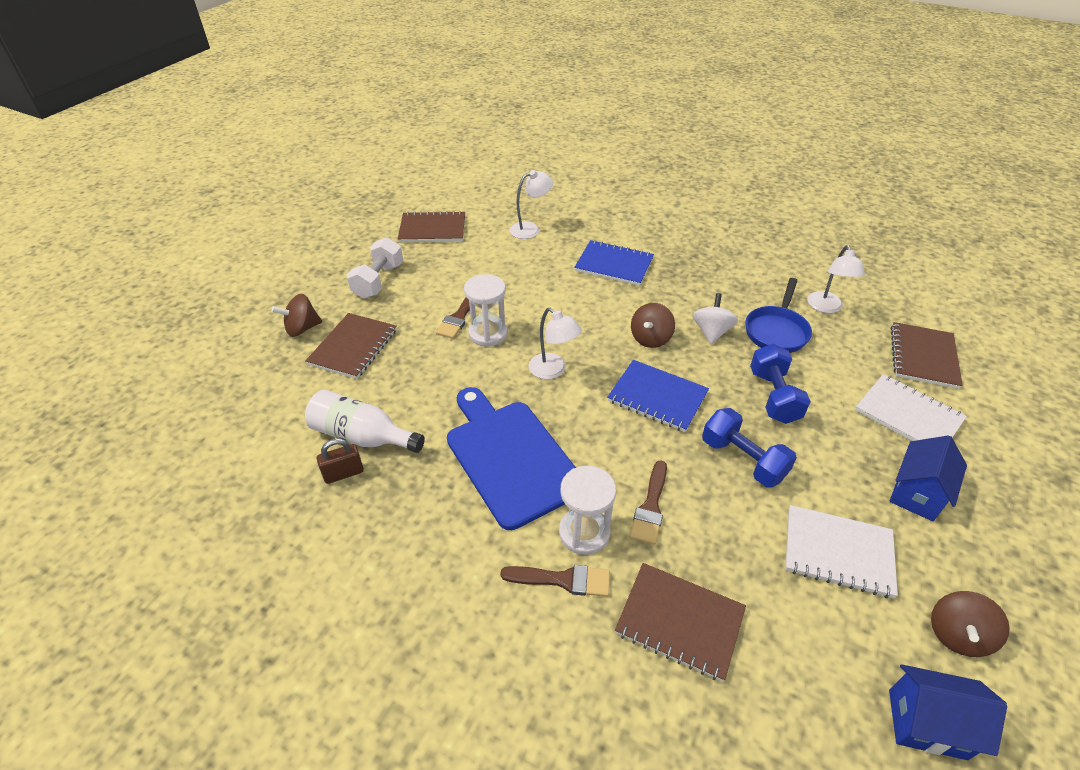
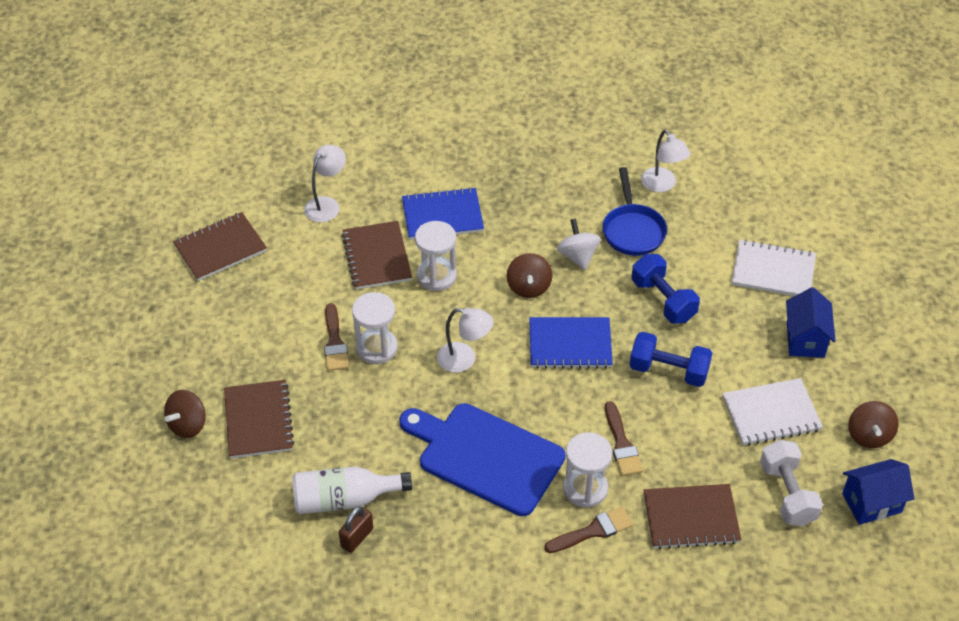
camera: 30 degrees left, 5 degrees up
white dumbbell [347,237,403,299] -> white dumbbell moved to [760,440,823,526]
brown notebook [891,322,963,389] -> brown notebook moved to [342,221,412,290]
none -> white hourglass [415,221,457,291]

